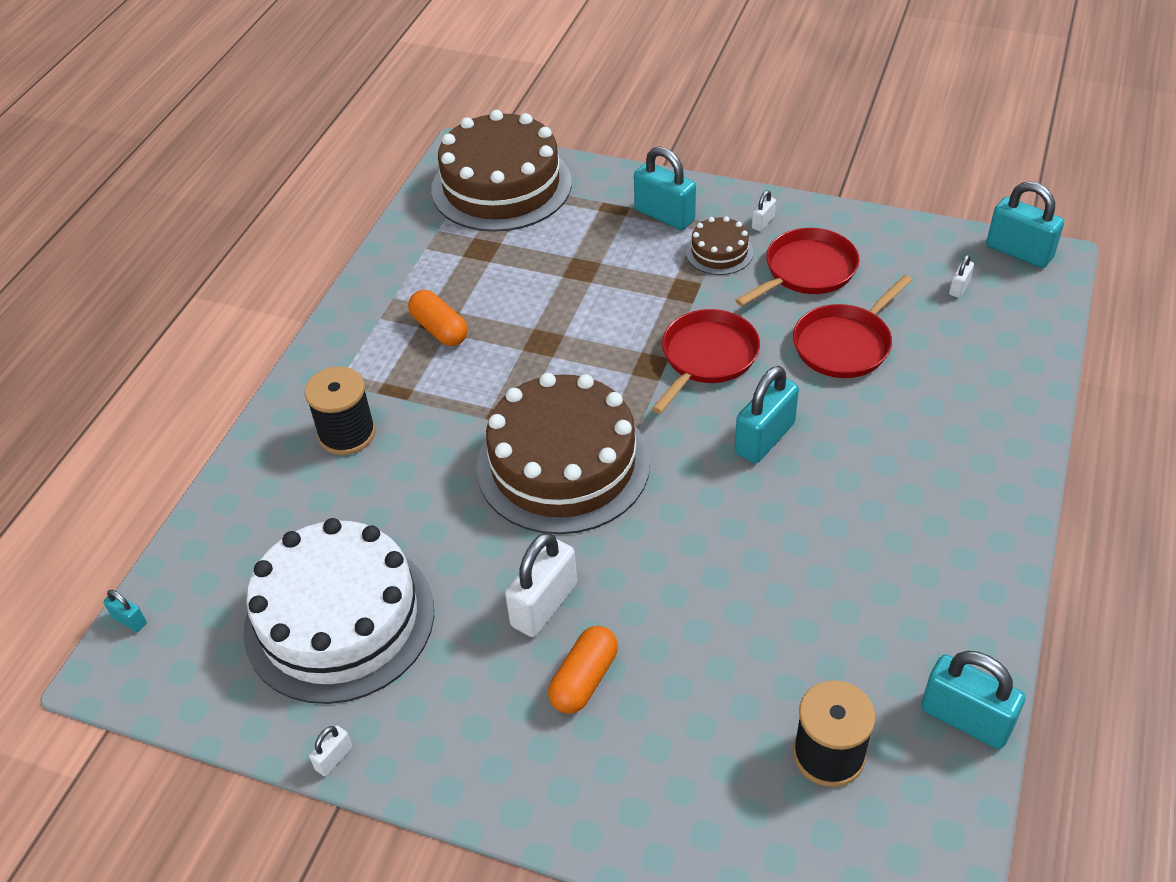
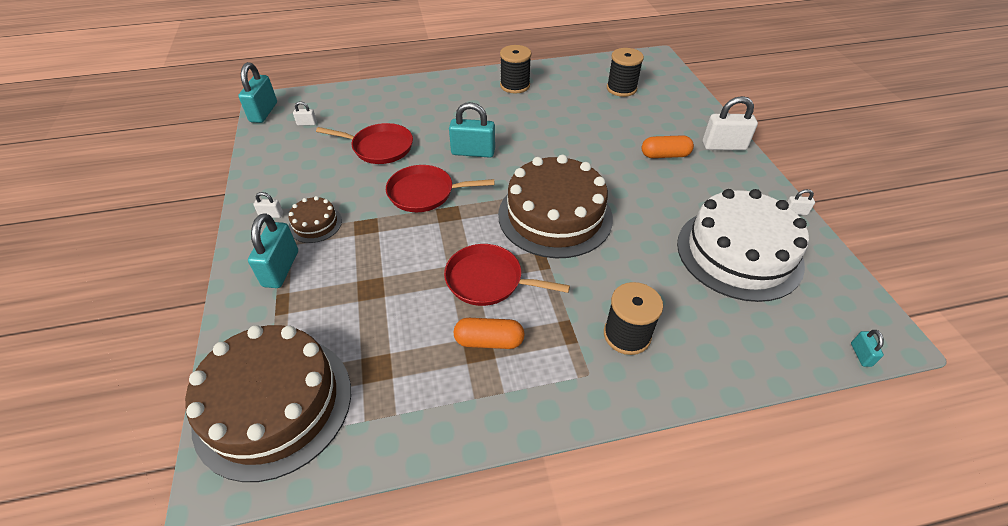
camera: 125 degrees left, 0 degrees up
orange capsule [408,290,468,346] -> orange capsule turned 75 degrees clockwise [454,318,525,349]
white padlock [505,532,577,637] -> white padlock moved to [703,96,758,150]
red pan [735,228,859,306] -> red pan moved to [444,244,570,306]
turquoise padlock [921,651,1025,749] -> none
none -> black spool [500,45,531,94]

